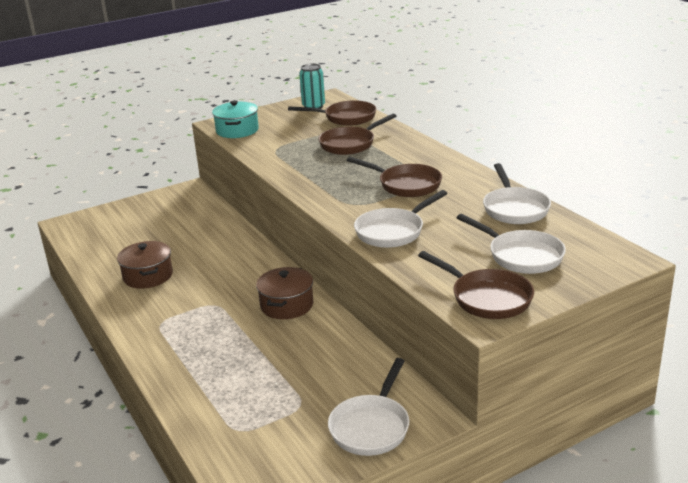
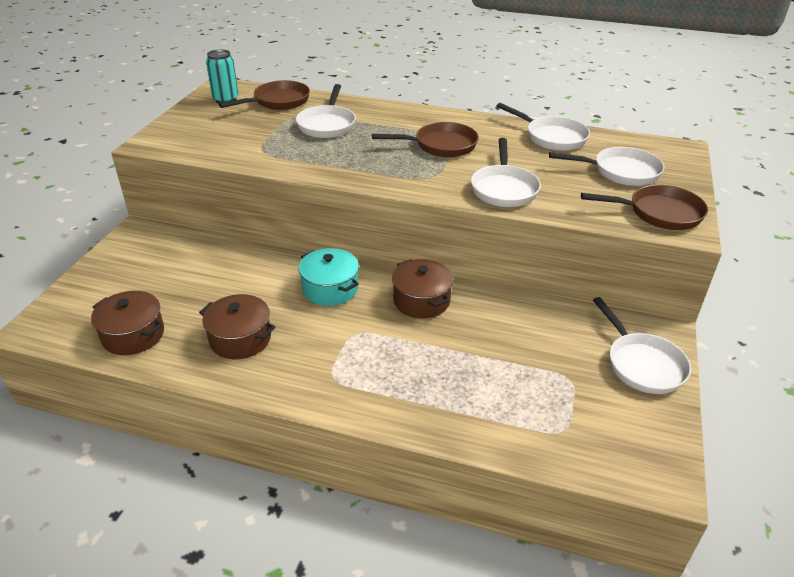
camera: 45 degrees left, 10 degrees up
turquoise pot [212,100,259,138] -> turquoise pot moved to [298,248,359,306]
brown pan [318,113,397,155] -> white pan [296,84,356,138]
none -> brown pot [91,291,164,355]

